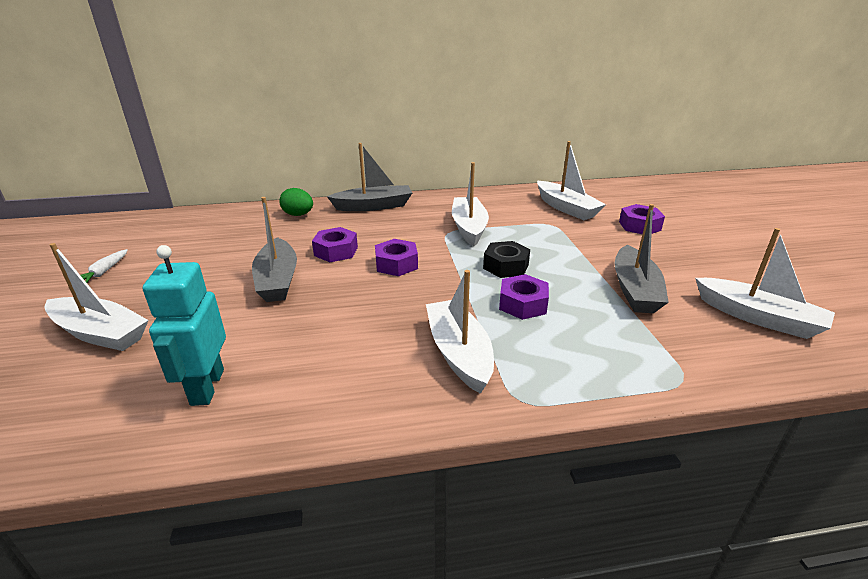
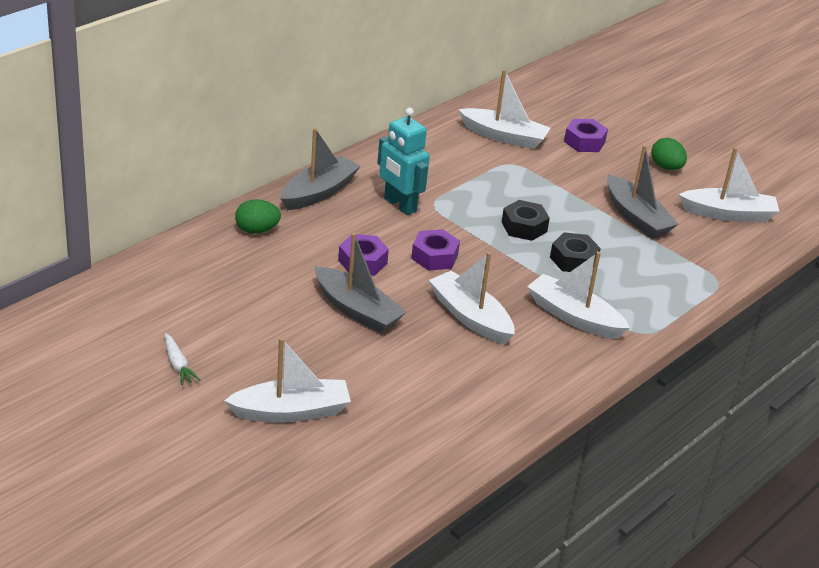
camera: 40 degrees left, 5 degrees up
turquoise robot [143,245,226,406] -> turquoise robot moved to [377,108,430,215]
white boat [452,162,489,246] -> white boat moved to [429,252,515,344]
purple nut [499,274,549,320] -> black nut [550,232,601,272]
none -> green egg [651,138,687,170]

